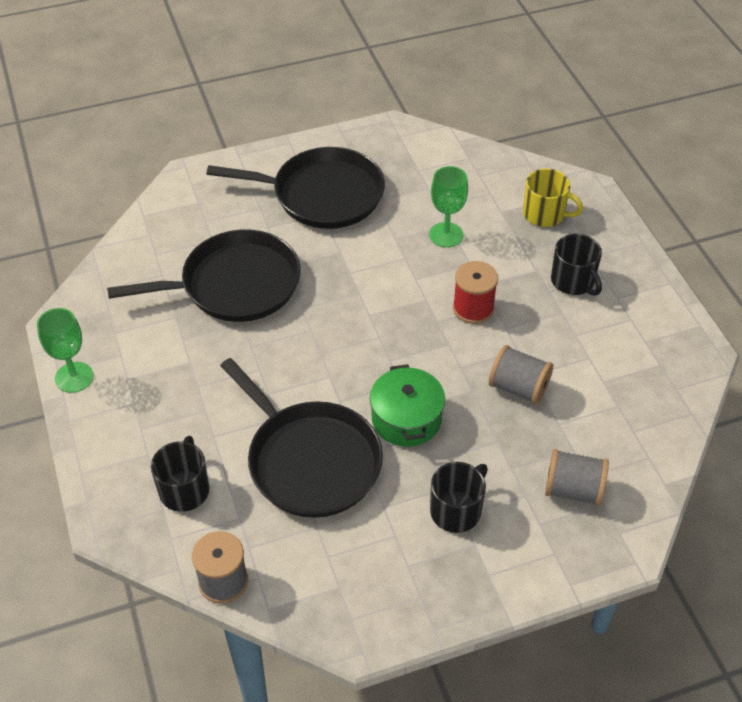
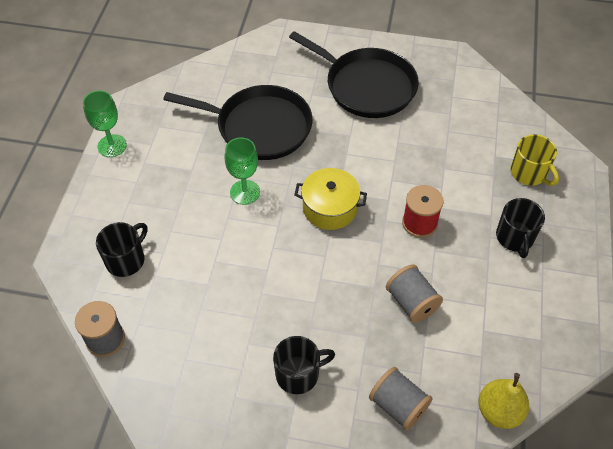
camera: 30 degrees right, 5 degrees up
black pan [220,358,383,518] -> none
green pot [370,364,445,447] -> none
green goblet [429,166,468,248] -> green goblet moved to [225,138,260,205]
none -> yellow pot [294,168,367,230]
none -> yellow pear [478,373,529,429]

